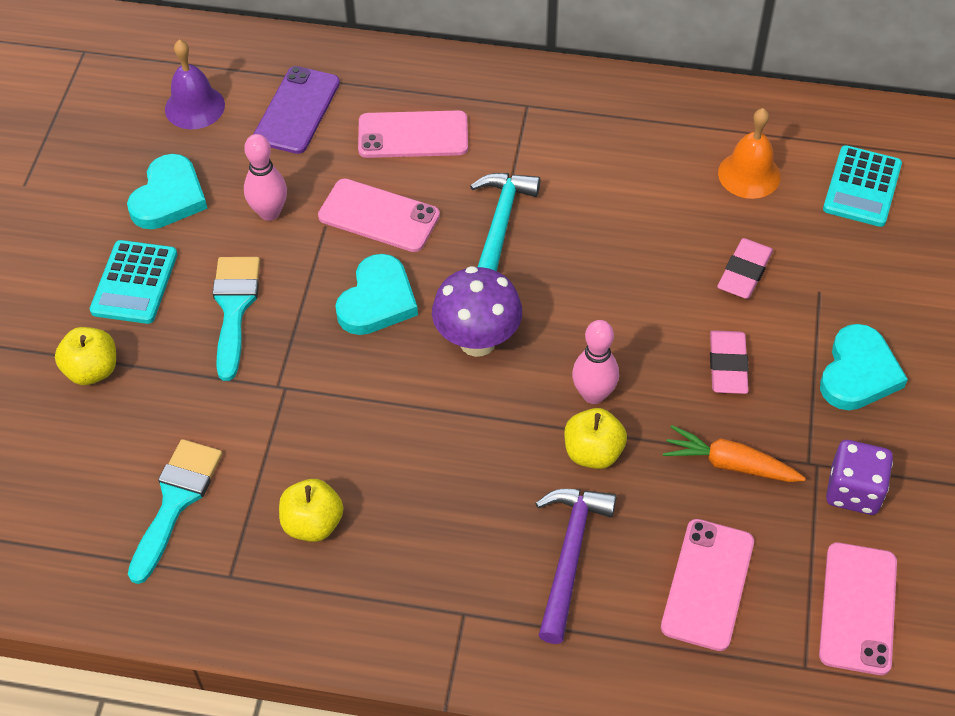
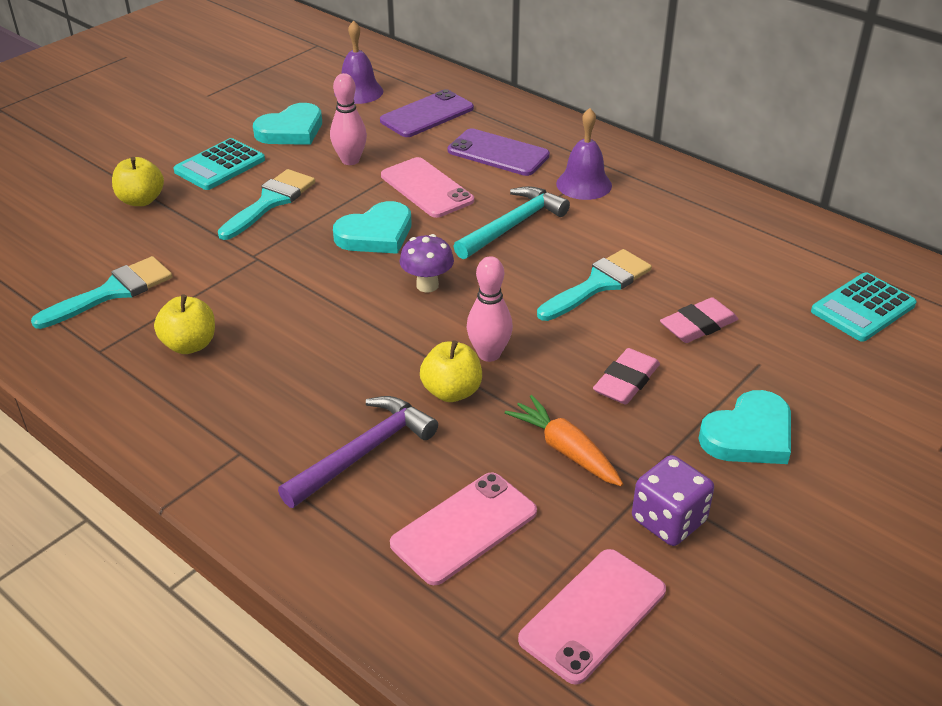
camera: 30 degrees right, 15 degrees down
pink phone [358,110,468,158] -> purple phone [448,129,550,176]
purple mushroom [432,266,522,357] -> purple mushroom [399,234,454,293], size x0.65
orange bell [718,108,781,199] -> none
none -> turquoise brush [537,249,652,321]
none -> purple bell [556,108,612,200]

